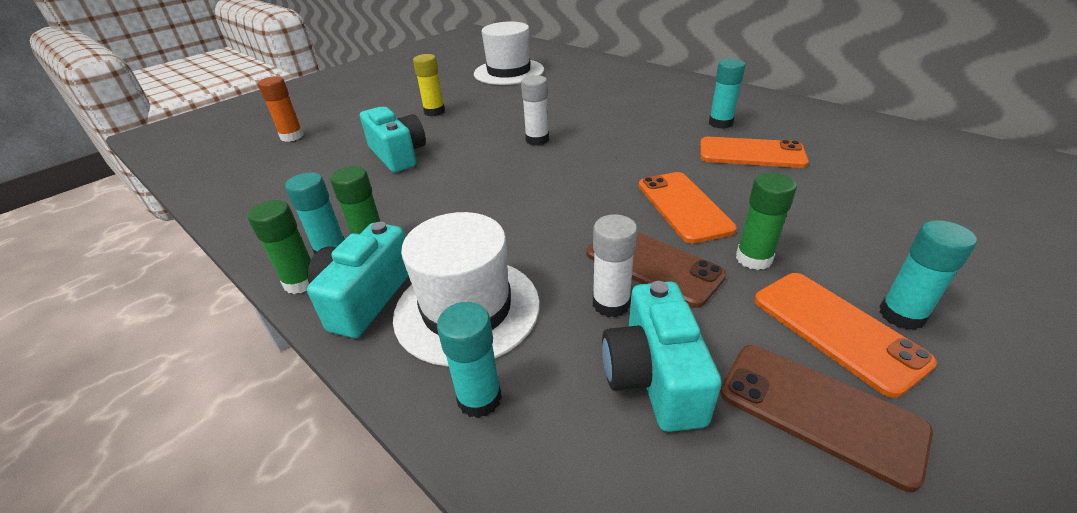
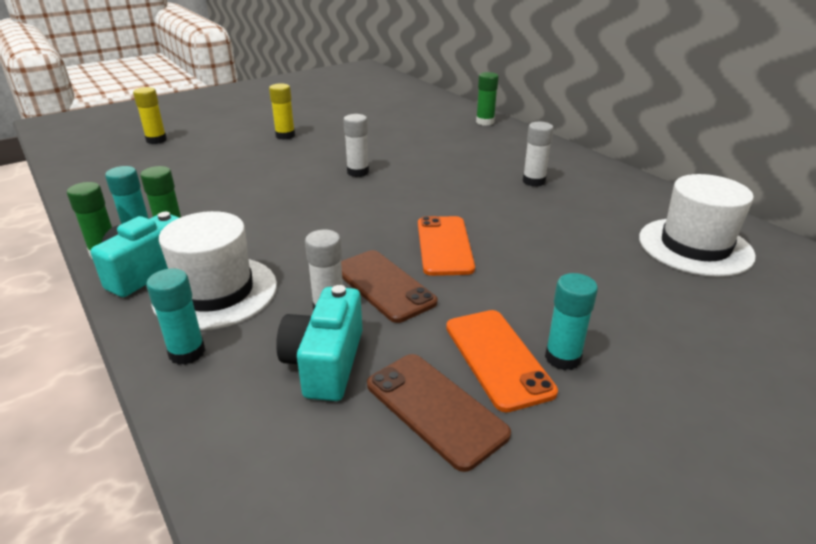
camera: 10 degrees right, 5 degrees down
orange glue stick [258,76,304,142] -> yellow glue stick [133,87,167,144]
turquoise camera [360,107,426,172] -> none
white hat [474,22,544,85] -> white hat moved to [639,174,756,277]
orange phone [700,137,809,168] -> none
turquoise glue stick [709,59,745,129] -> white glue stick [523,122,554,187]
green glue stick [736,173,797,270] -> green glue stick moved to [476,72,499,126]

